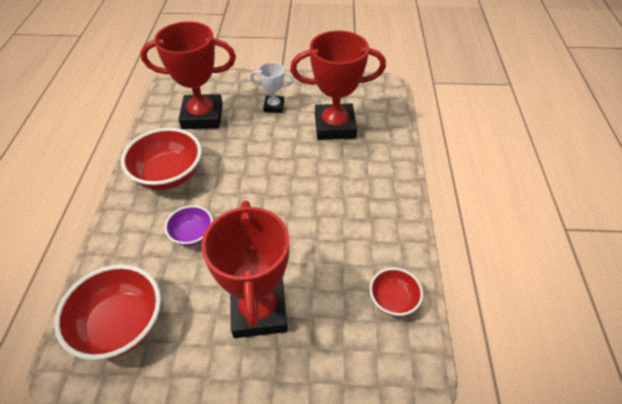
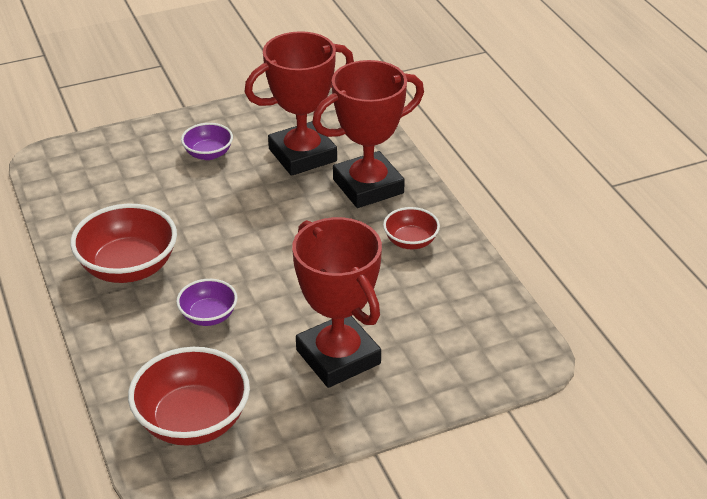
camera: 25 degrees left, 10 degrees down
red trophy [140,21,236,129] -> red trophy moved to [312,60,424,208]
white trophy [250,62,294,113] -> purple bowl [181,123,233,160]
red bowl [370,268,423,316] -> red bowl moved to [383,207,440,249]

